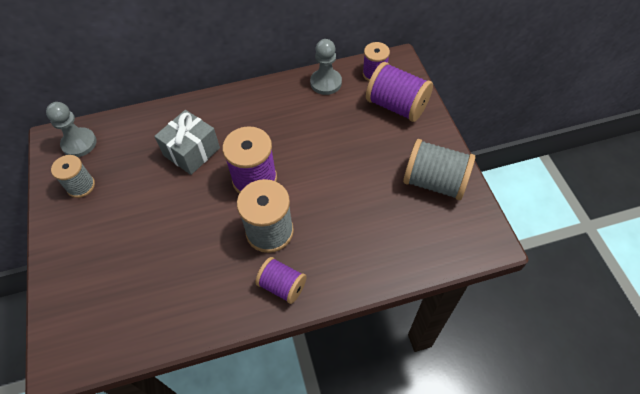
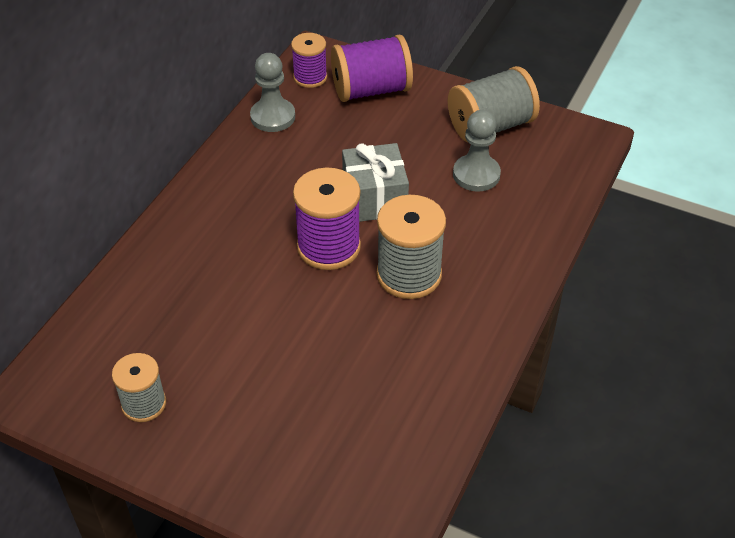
camera: 50 degrees left, 10 degrees down
grey pawn [46,102,97,157] -> grey pawn moved to [453,110,501,192]
grey gift [154,110,220,175] -> grey gift moved to [342,143,409,222]
purple spool [256,257,306,304] -> none

